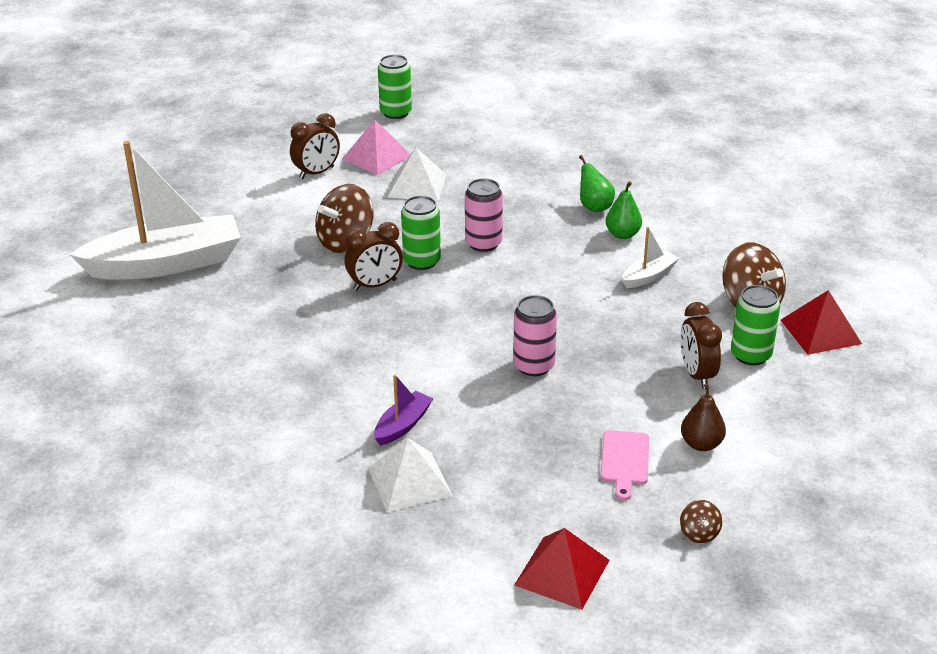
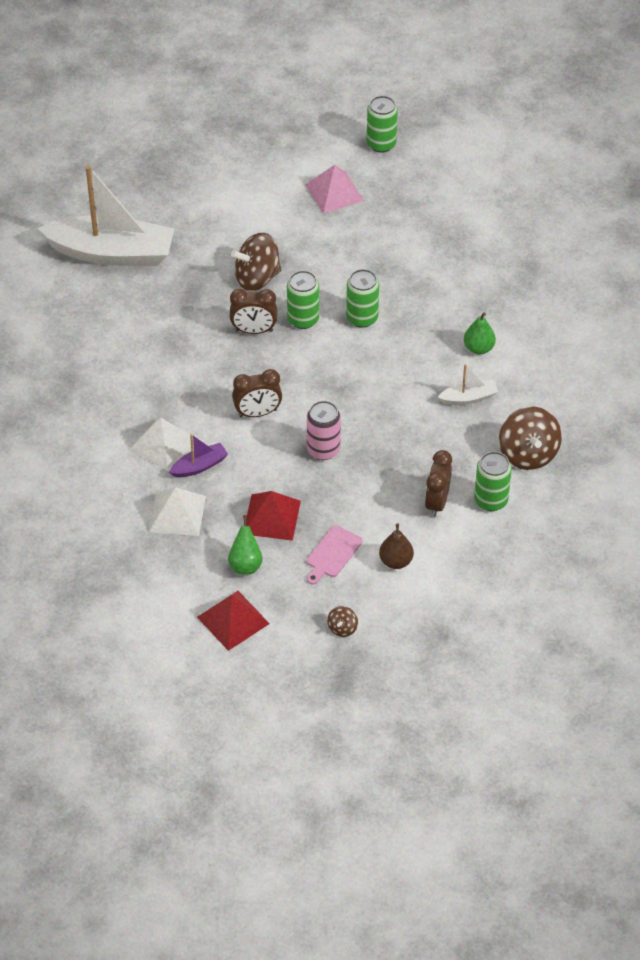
camera: 25 degrees right, 15 degrees up
brown clock [290,113,340,179] -> brown clock moved to [232,369,282,417]
white pyramid [387,148,446,201] -> white pyramid moved to [129,418,191,471]
pink can [465,178,503,252] -> green can [346,269,379,328]
green pear [579,155,615,212] -> green pear moved to [228,515,263,574]
red pyramid [781,290,862,355] -> red pyramid moved to [246,491,301,541]

